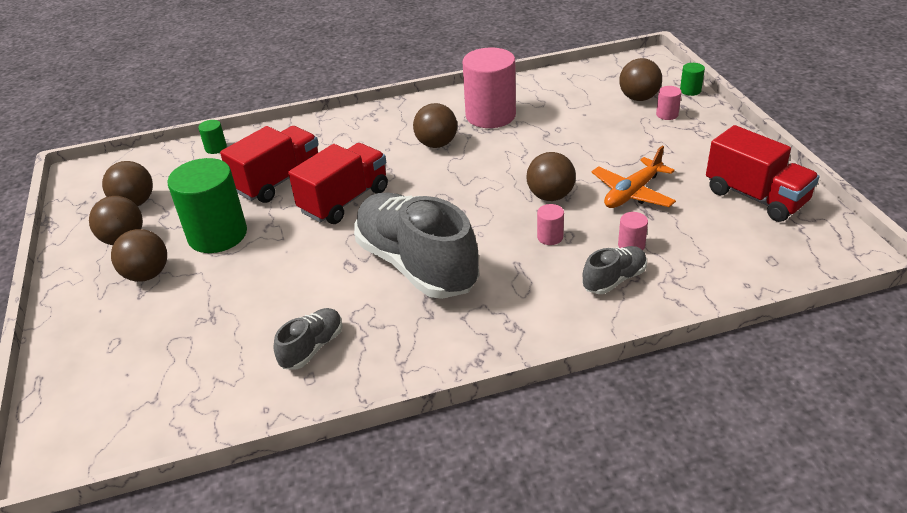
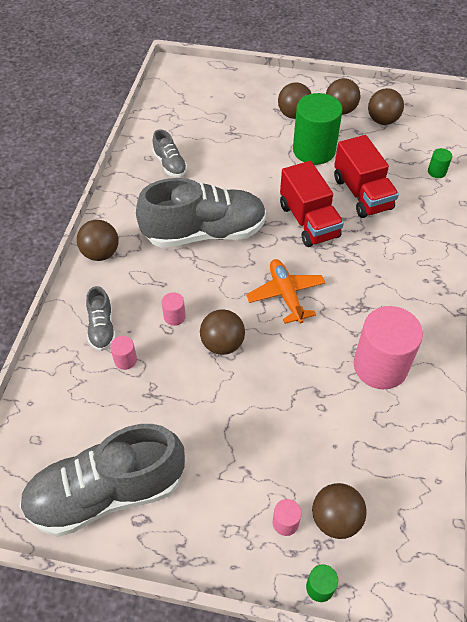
camera: 115 degrees right, 15 degrees up
brown ball [413,103,457,148] -> brown ball moved to [77,220,118,261]
orange plane [592,146,676,208] -> orange plane moved to [246,259,326,324]
red truck [706,125,820,222] -> grey shoe [19,424,185,537]

